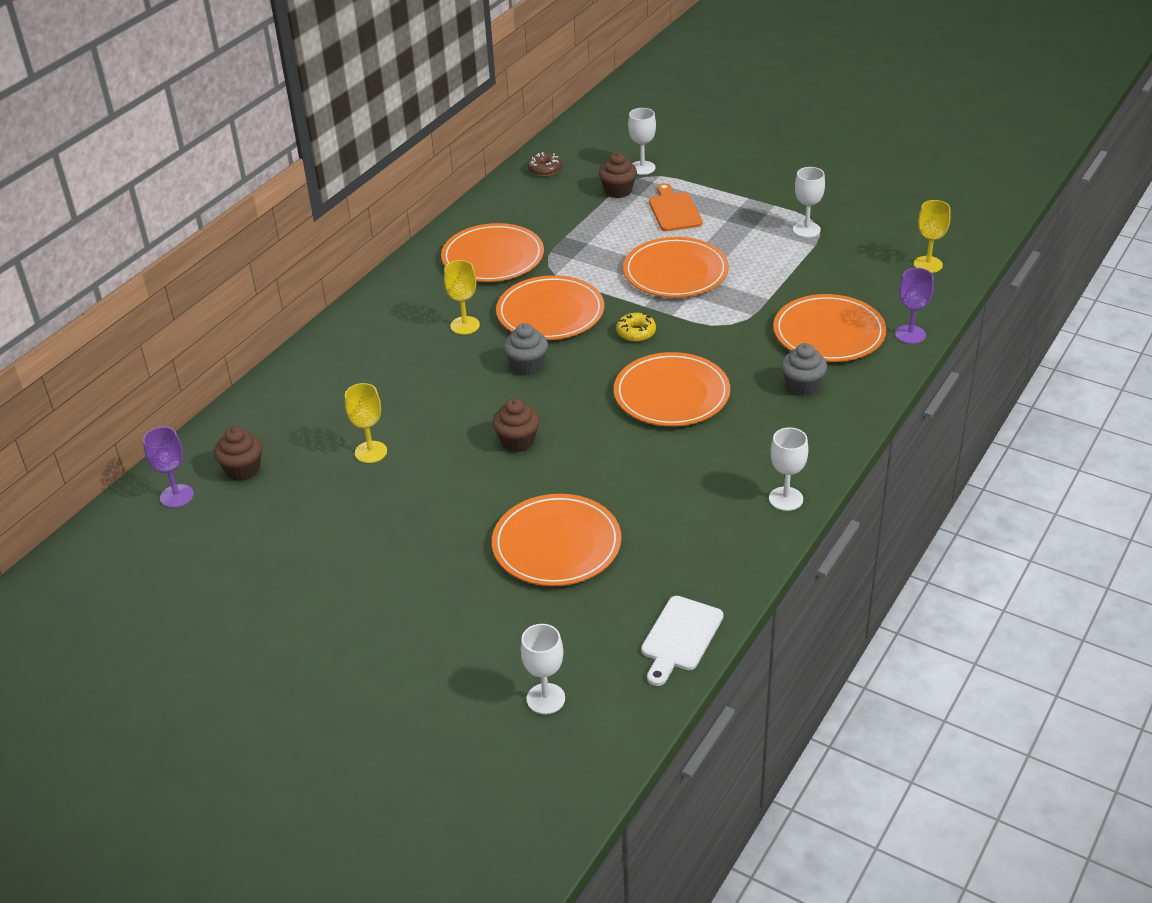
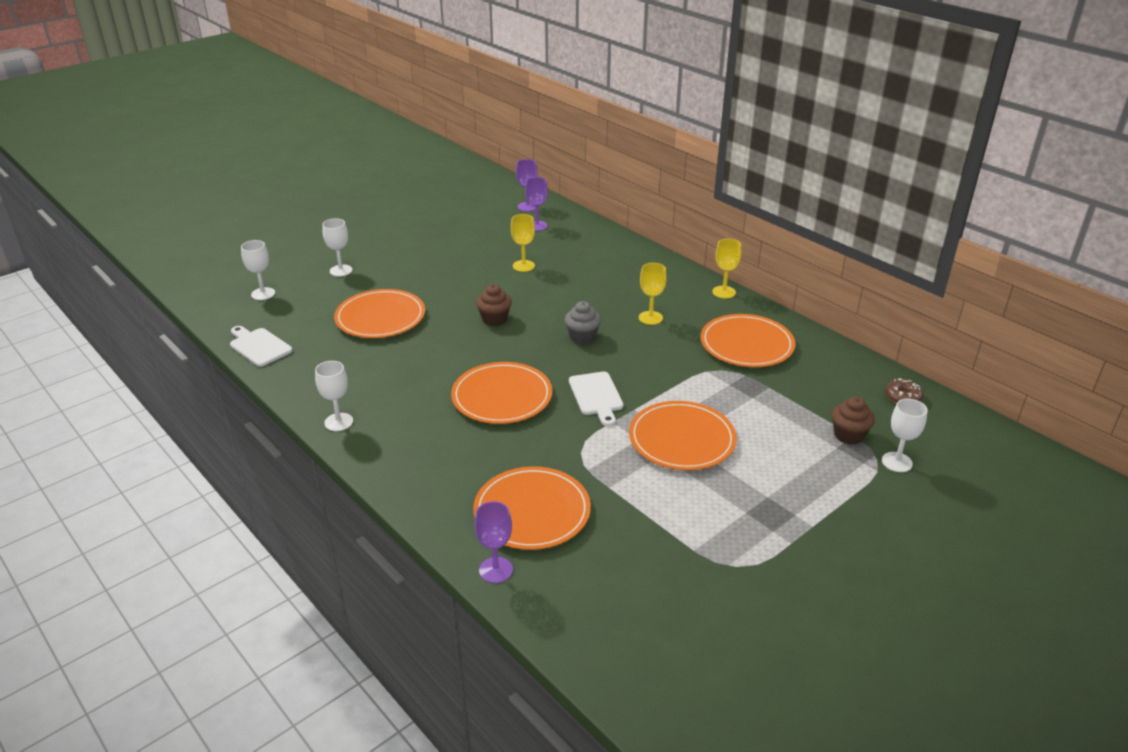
camera: 105 degrees right, 5 degrees down
brown cupcake [214,427,262,481] -> purple goblet [525,177,548,231]
orange plate [496,275,604,340] -> none
yellow donut [616,313,656,342] -> white cutting board [569,372,623,427]
orange cutting board [649,183,703,231] -> none
grey cupcake [781,343,827,396] -> none
white goblet [793,167,825,238] -> white goblet moved to [322,218,352,277]
yellow goblet [914,200,950,273] -> yellow goblet moved to [712,239,742,299]

